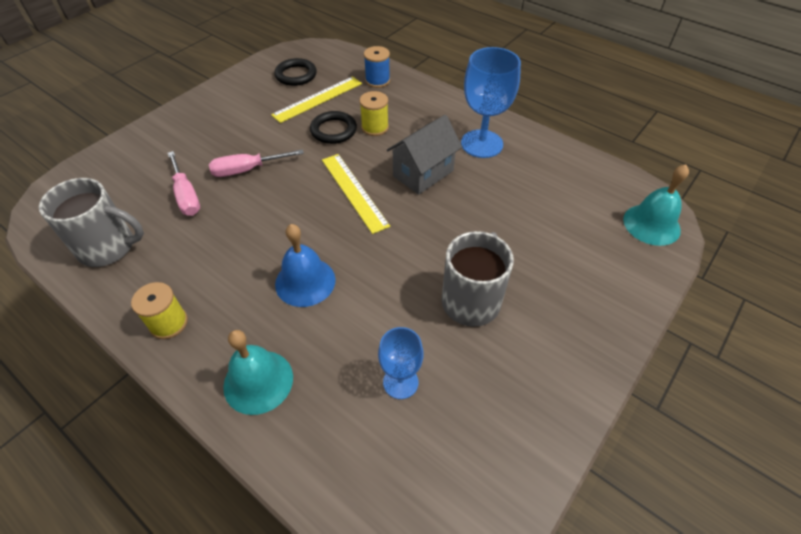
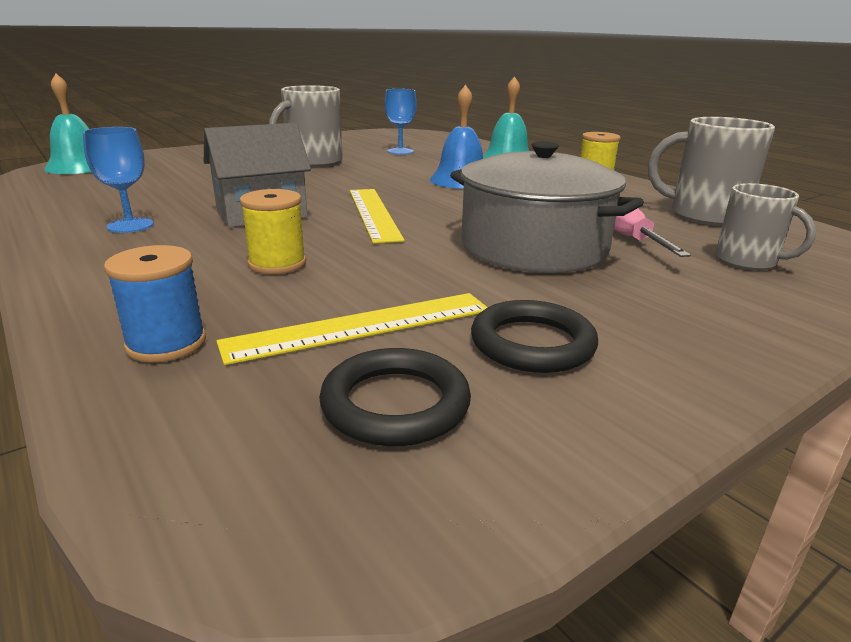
camera: 165 degrees left, 25 degrees down
pink screwdriver [209,149,304,177] -> grey pot [450,141,644,273]
black ring [310,111,357,144] -> black ring moved to [471,300,598,373]
blue goblet [461,47,521,158] -> blue goblet [83,127,154,233], size x0.59
none -> grey mug [715,183,816,270]

